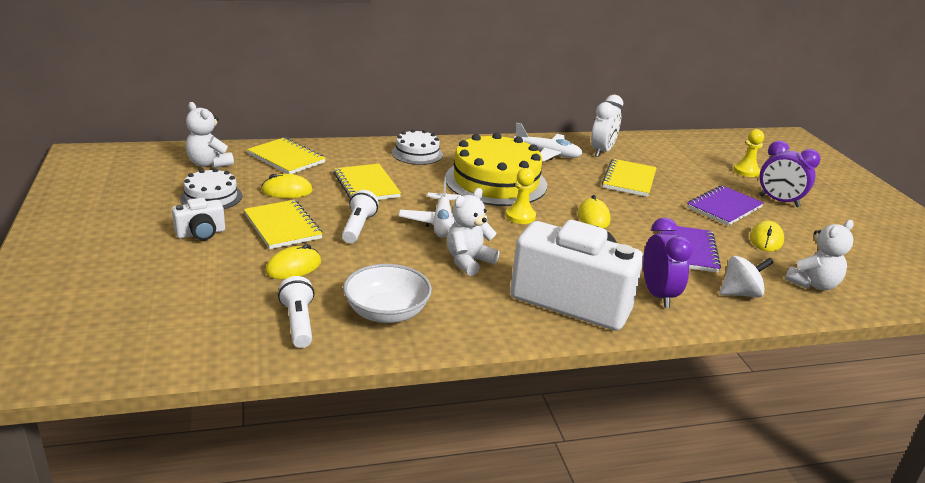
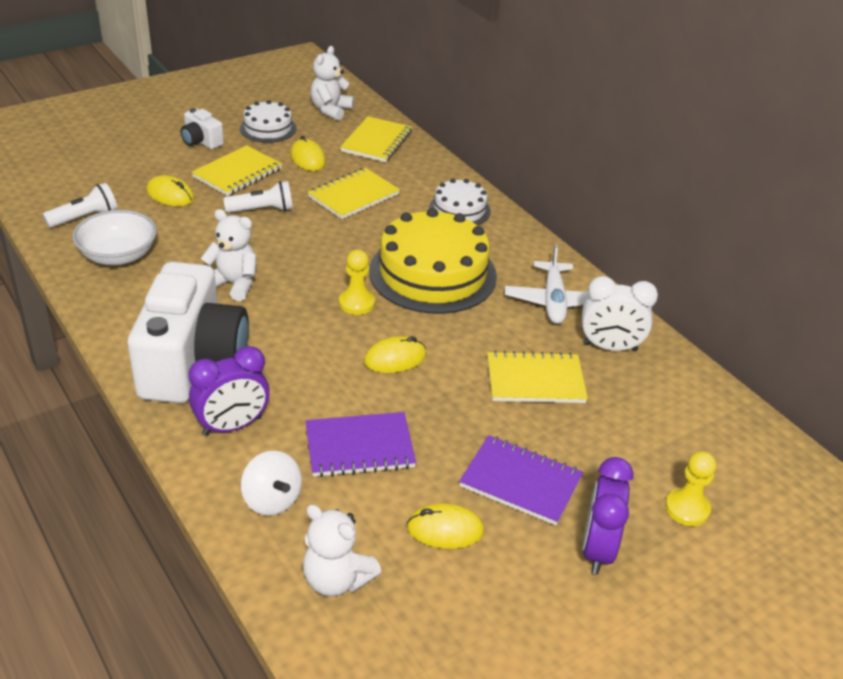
camera: 70 degrees right, 10 degrees up
white plane [399,177,487,238] -> none

